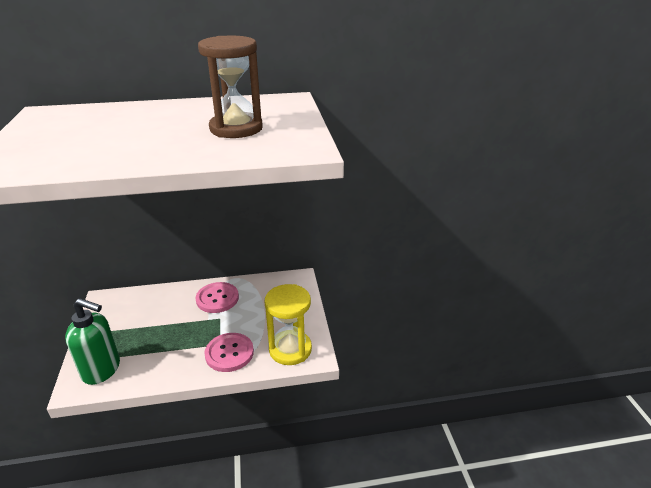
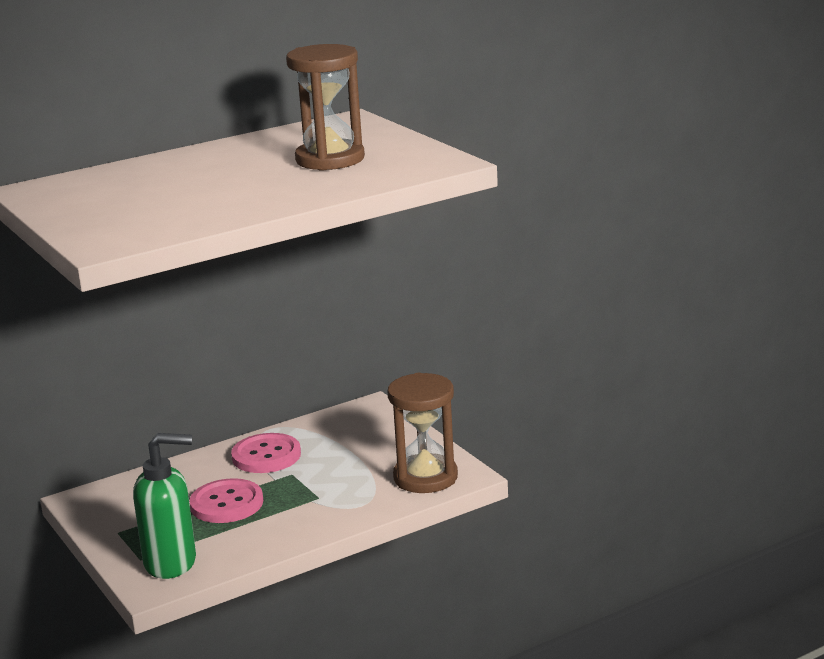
camera: 20 degrees left, 10 degrees down
pink button [204,333,254,372] -> pink button moved to [189,478,263,523]
yellow hourglass [265,284,312,365] -> brown hourglass [387,373,458,493]

